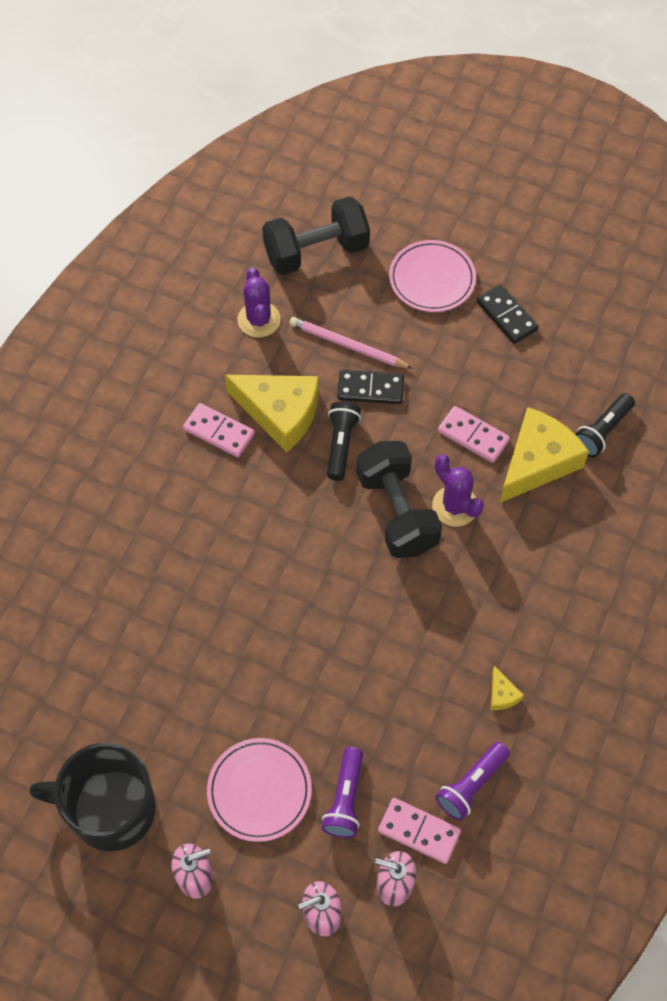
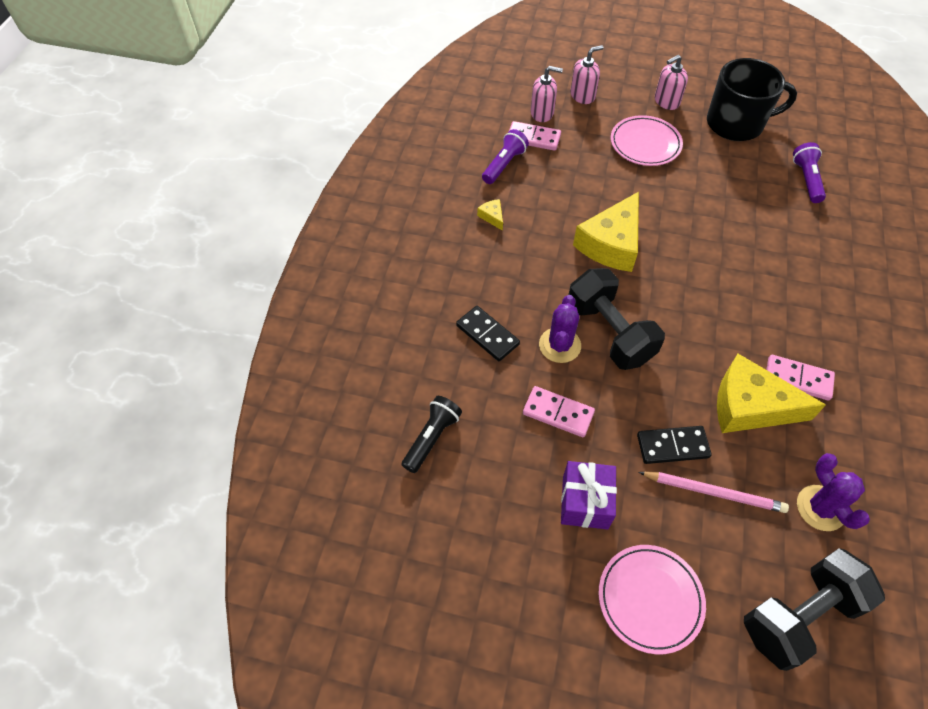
camera: 170 degrees right, 5 degrees down
purple flashlight [322,747,363,838] -> purple flashlight moved to [793,142,826,203]
black flashlight [327,402,361,481] -> none
purple cactus [432,454,484,526] -> purple cactus turned 60 degrees clockwise [539,295,581,363]
black domino [477,284,539,344] -> black domino moved to [456,306,520,361]
yellow cheese [500,407,589,503] -> yellow cheese moved to [573,192,639,272]
none -> purple gift [561,461,617,529]

